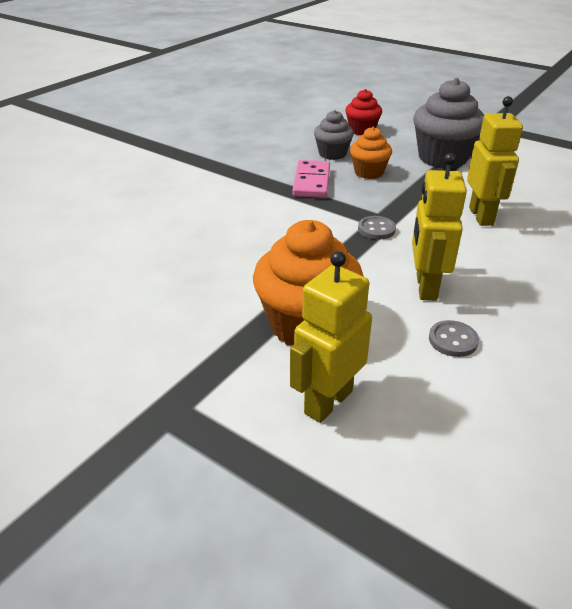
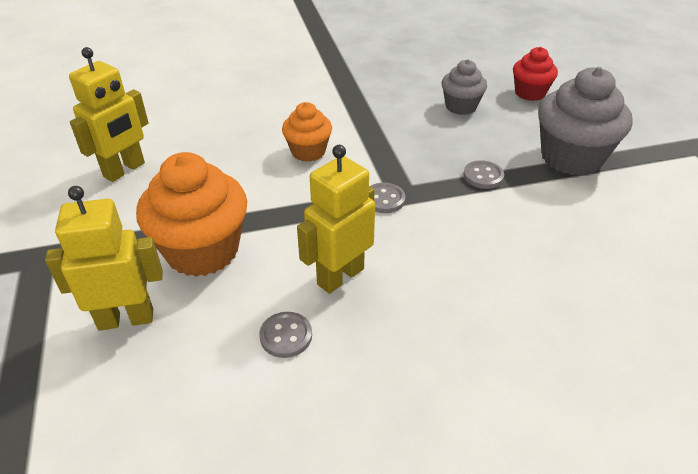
camera: 40 degrees right, 5 degrees up
pink domino [292,160,330,198] -> none
orange cupcake [350,127,392,179] -> orange cupcake moved to [282,102,332,162]
yellow robot [467,96,523,226] -> yellow robot moved to [69,47,149,182]
none -> grey button [463,160,504,189]

